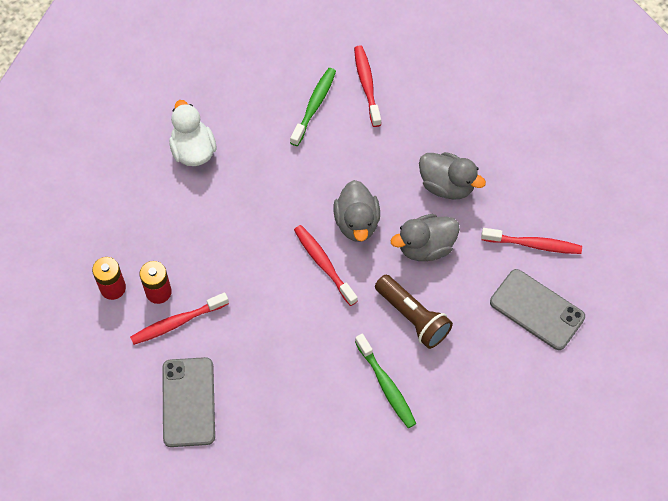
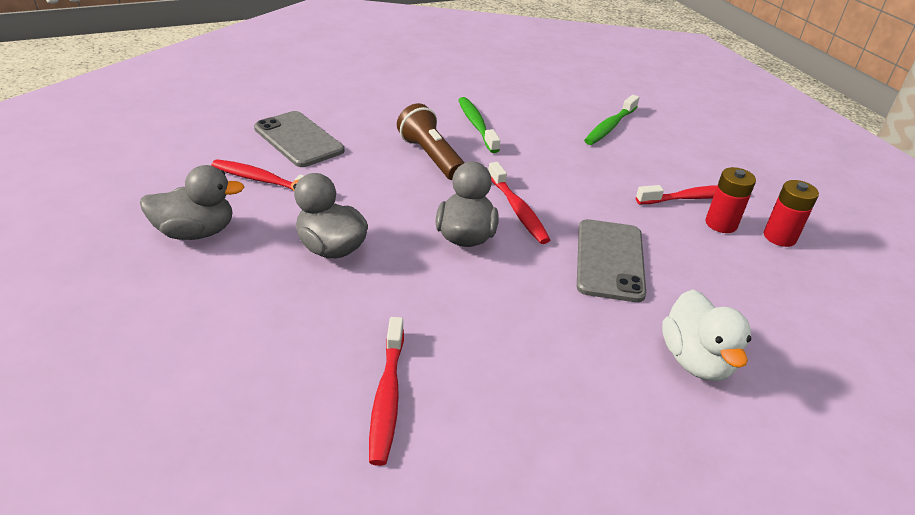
camera: 170 degrees left, 25 degrees down
grey phone [162,357,215,447] -> grey phone moved to [577,219,646,302]
green toothbrush [290,68,336,146] -> green toothbrush moved to [584,95,639,145]
grey duck [391,214,460,261] -> grey duck moved to [140,165,244,240]

